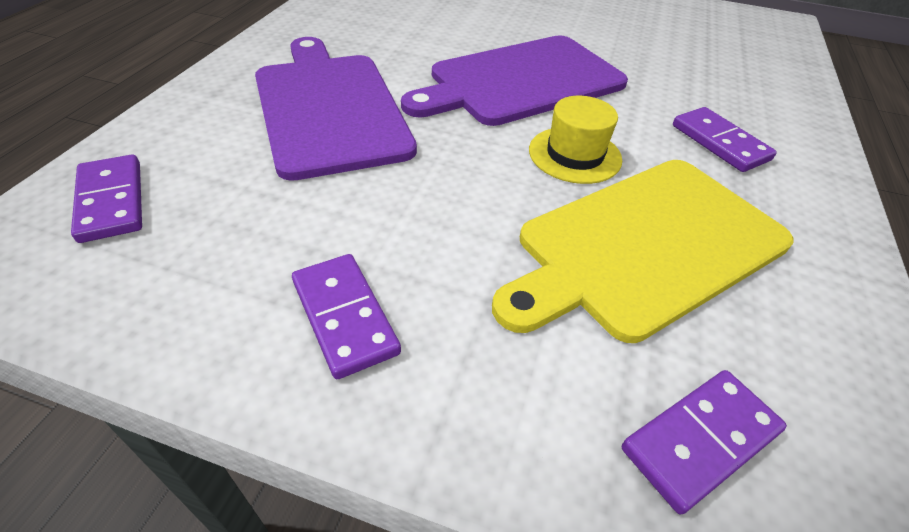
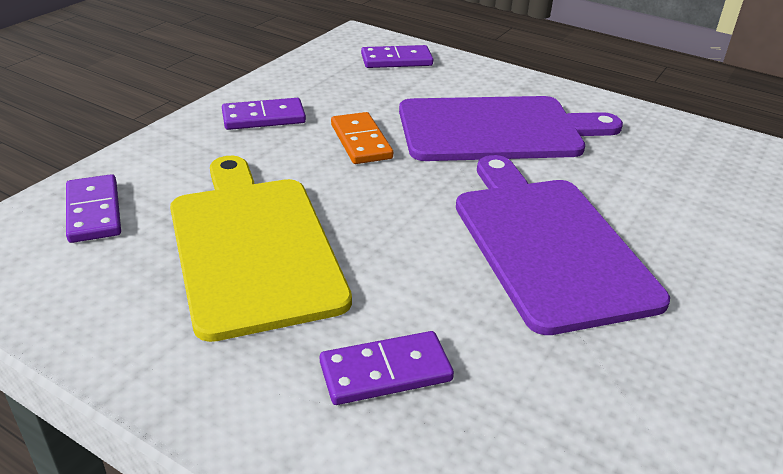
camera: 105 degrees right, 10 degrees down
yellow hat [529,96,622,184] -> none
none -> orange domino [331,112,393,164]

